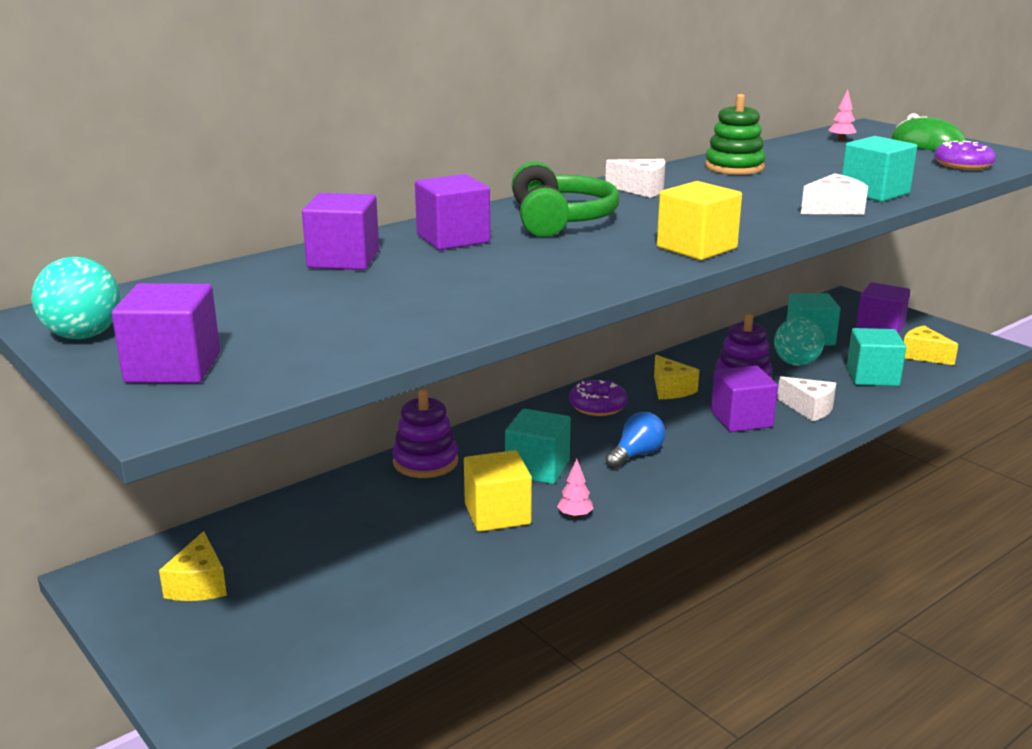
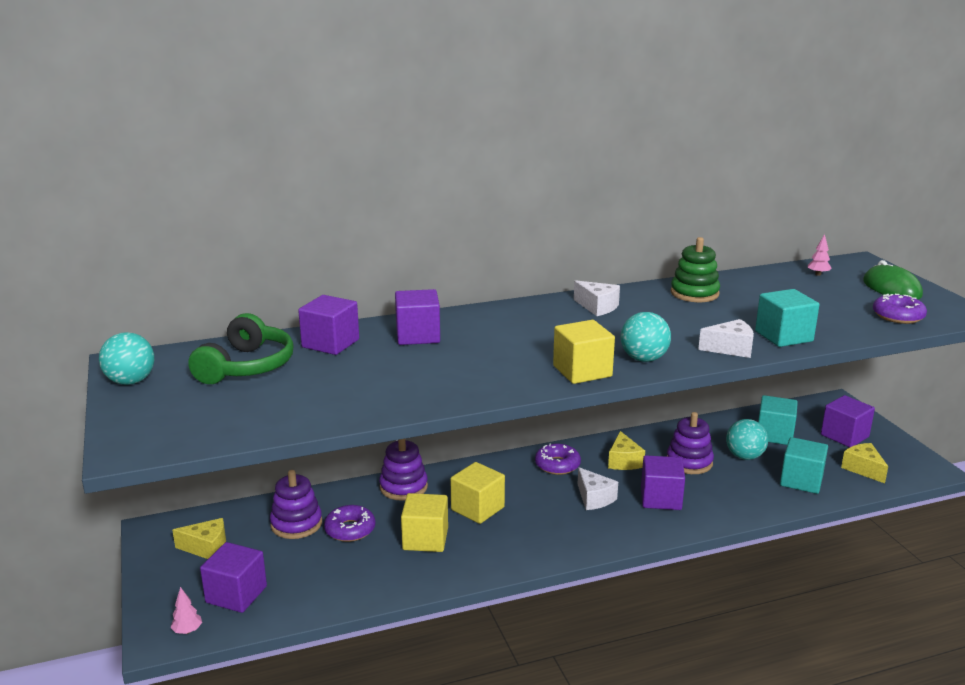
camera: 20 degrees right, 0 degrees up
purple cube [112,283,220,383] -> purple cube moved to [200,542,267,613]
yellow cheese [159,531,227,601] -> yellow cheese turned 105 degrees counterclockwise [172,518,226,559]
turquoise cube [505,409,571,484] -> yellow cube [451,462,505,524]
green headphones [512,162,619,237] -> green headphones moved to [188,313,294,384]
pink tree [557,459,594,519] -> pink tree moved to [170,587,202,634]
blue light bulb [605,412,665,469] -> none
white cheese [777,376,836,422] -> white cheese moved to [578,467,618,510]
none -> purple stacking toy [270,470,322,539]
none -> purple donut [324,505,375,542]
none -> turquoise ball [621,312,671,362]

